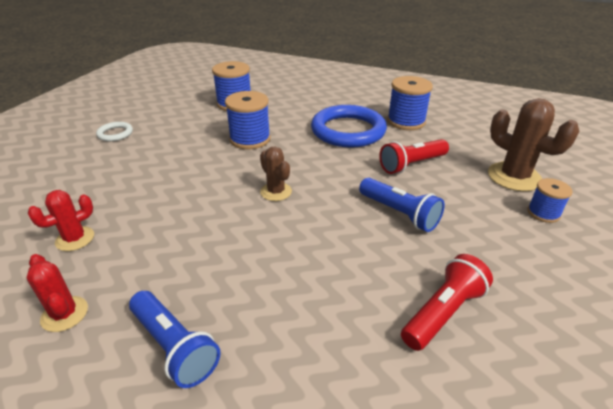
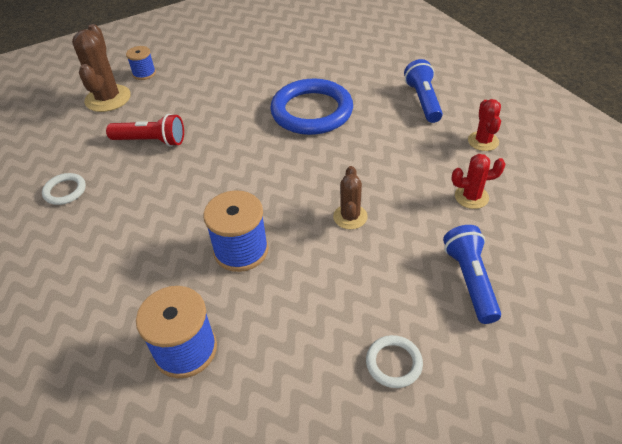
camera: 140 degrees left, 10 degrees up
brown cactus [260,146,292,201] -> brown cactus moved to [333,166,368,229]
blue ring [311,105,387,148] -> blue ring moved to [270,79,353,135]
blue flashlight [359,178,445,232] -> blue flashlight moved to [443,225,501,324]
blue spool [387,76,433,130] -> white ring [42,173,86,205]
red flashlight [401,254,493,351] -> none

